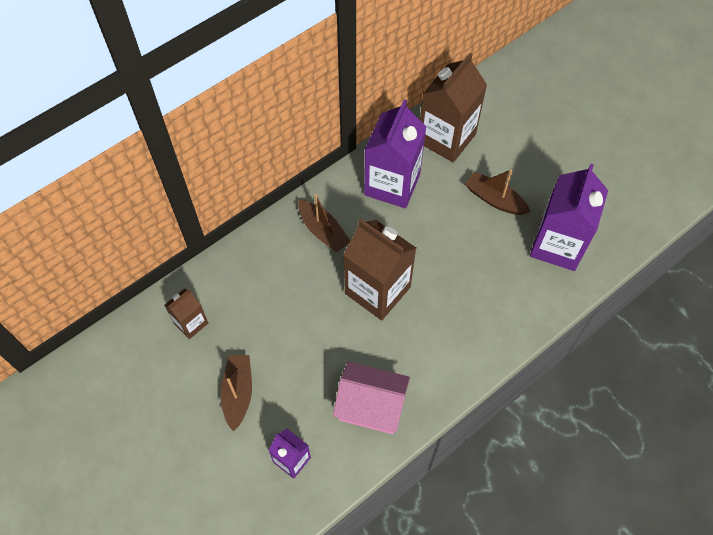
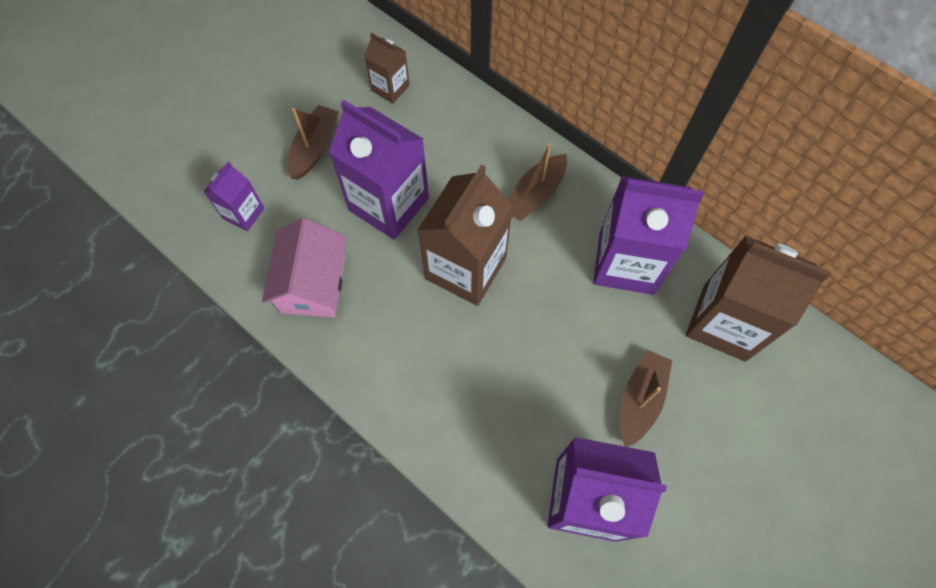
camera: 80 degrees right, 5 degrees up
brown boat [221,355,252,431] -> brown boat turned 60 degrees counterclockwise [288,105,339,180]
none -> purple carton [329,100,429,240]

